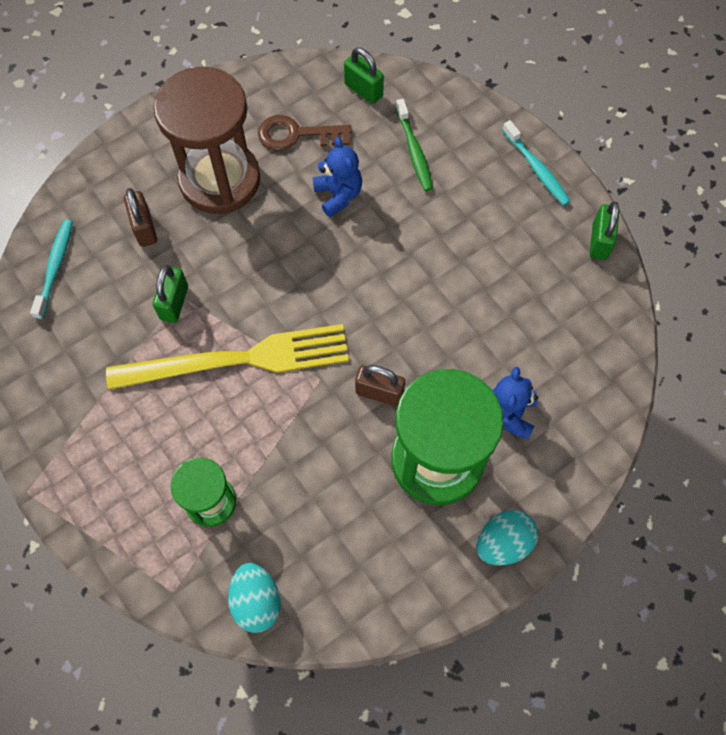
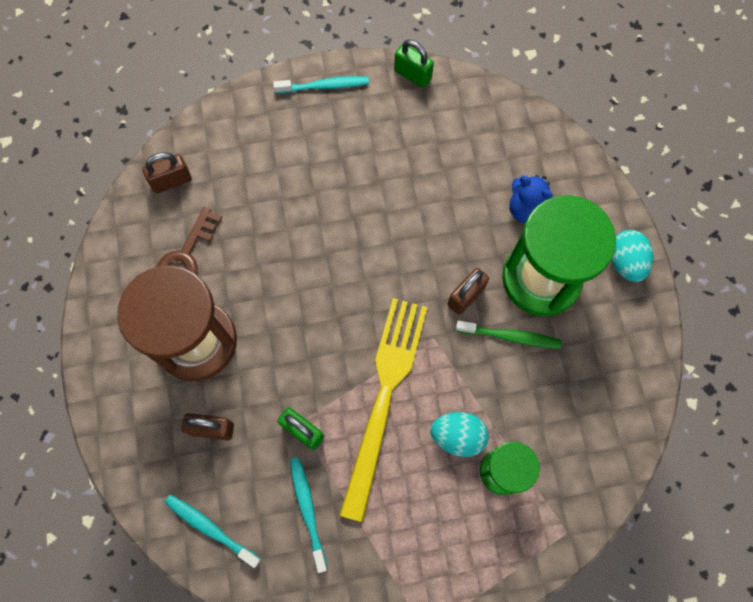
camera: 65 degrees left, 5 degrees up
turquoise egg [228,563,281,633] -> turquoise egg moved to [430,412,489,457]
blue teddy bear [313,137,362,217] -> none
green padlock [344,48,384,104] -> brown padlock [143,152,192,193]
green toothbrush [395,99,433,191] -> green toothbrush moved to [456,320,561,349]
none -> turquoise toothbrush [290,457,328,573]

